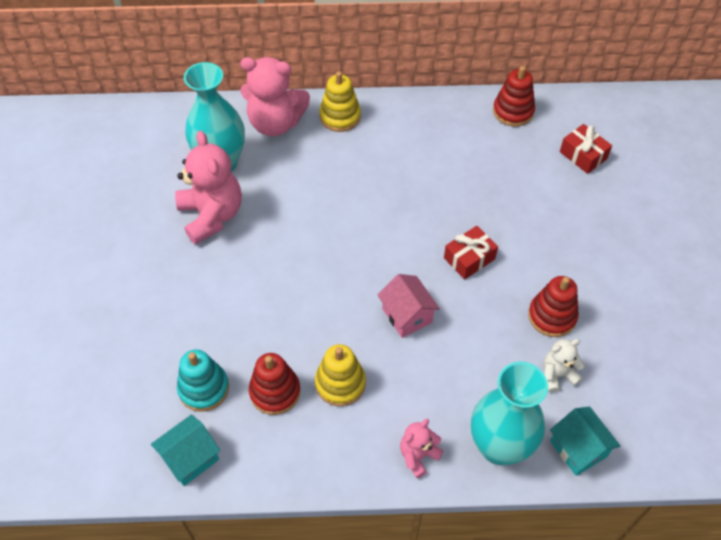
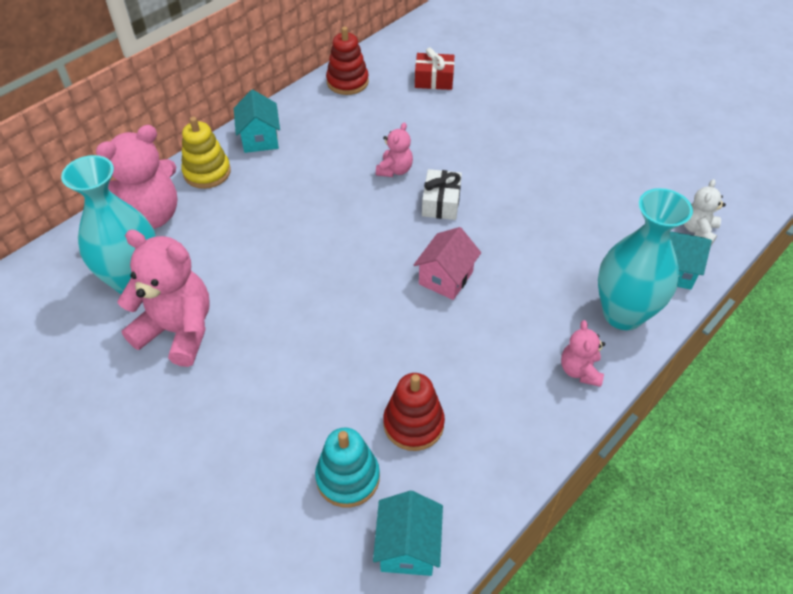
camera: 45 degrees left, 5 degrees down
yellow stacking toy [315,344,366,406] -> none
pink house [378,274,440,338] -> pink house turned 75 degrees counterclockwise [414,227,481,300]
red gift [444,226,498,279] -> white gift [422,169,462,220]
red stacking toy [528,276,579,337] -> none
white teddy bear [544,339,585,393] -> white teddy bear moved to [684,179,726,245]
none -> turquoise house [234,90,280,153]
none -> pink teddy bear [376,122,413,177]

